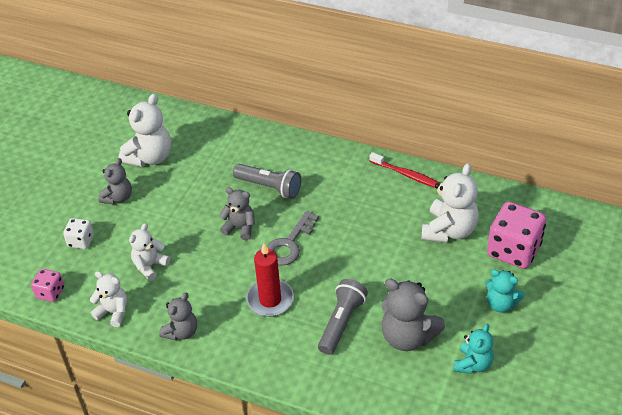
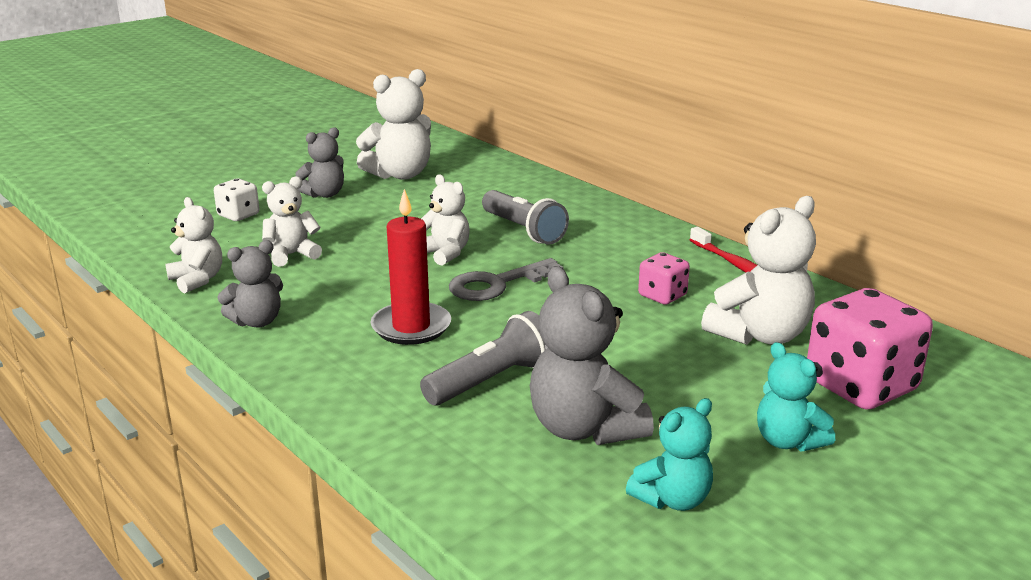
camera: 25 degrees right, 20 degrees down
pink dice [31,269,64,302] -> pink dice moved to [638,252,690,305]
grey teddy bear [219,188,255,240] -> white teddy bear [421,174,470,266]

